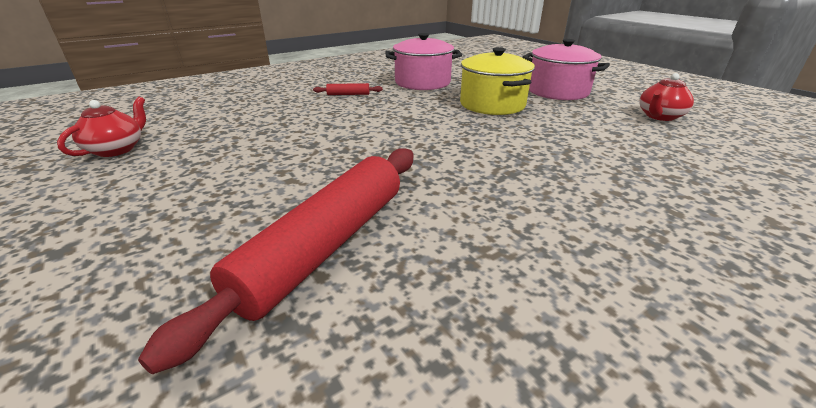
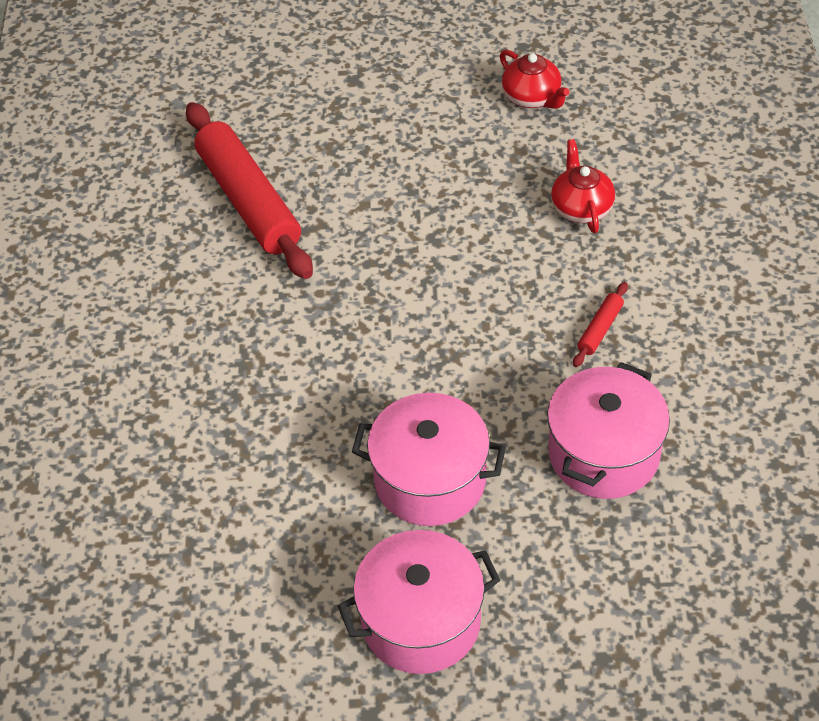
camera: 125 degrees right, 20 degrees up
yellow pot [460,47,535,115] -> pink pot [352,393,506,526]
red teapot [640,73,694,121] -> red teapot moved to [551,139,615,233]

